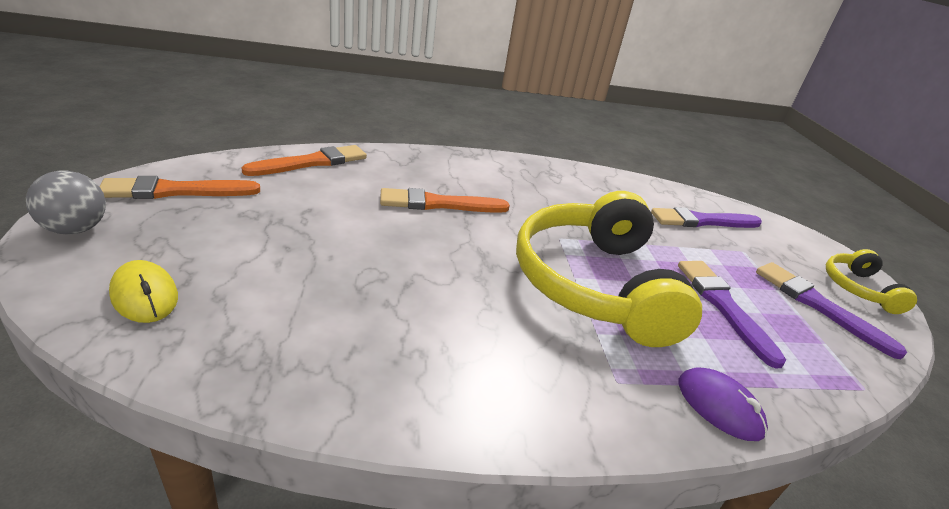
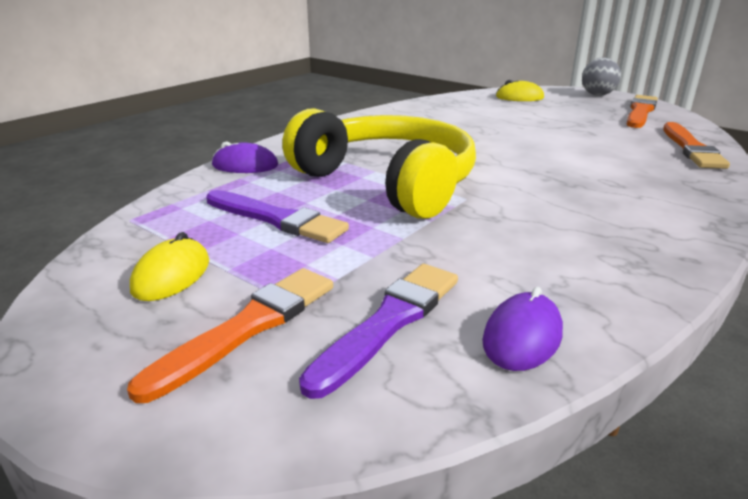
camera: 140 degrees right, 5 degrees down
orange brush [380,188,510,213] -> orange brush moved to [127,268,333,403]
purple brush [756,262,907,359] -> yellow mouse [130,232,209,301]
yellow headphones [826,249,917,314] -> none
none -> purple mouse [482,287,563,371]

